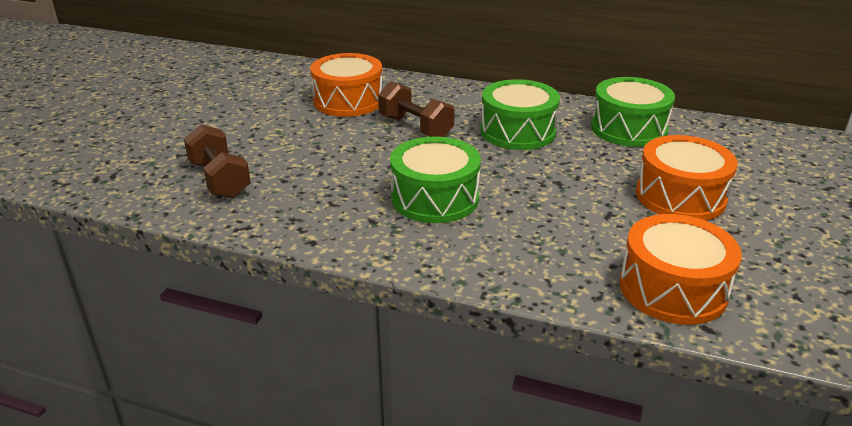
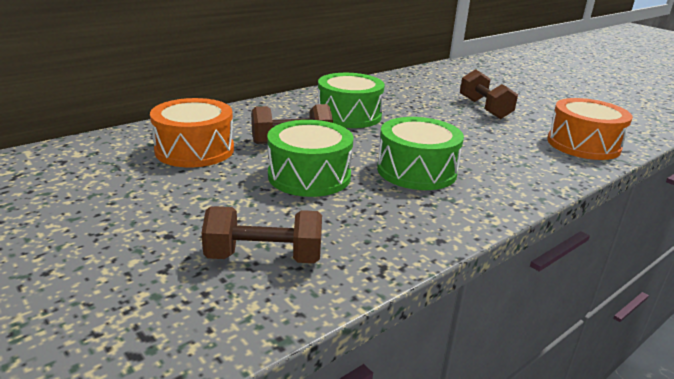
camera: 60 degrees left, 5 degrees down
green drum [591,77,675,147] -> green drum moved to [267,120,353,197]
orange drum [636,135,738,220] -> brown dumbbell [460,69,518,119]

